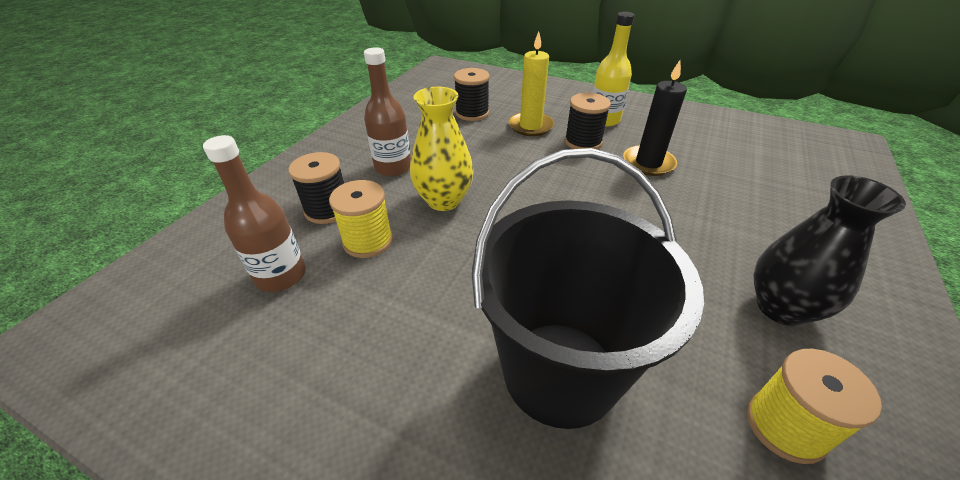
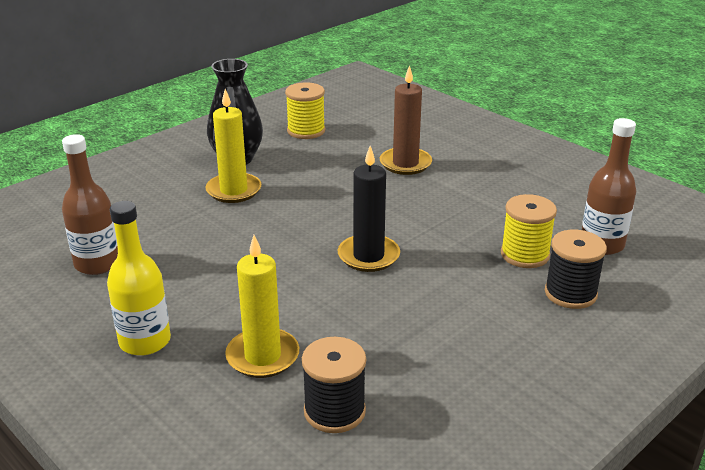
camera: 160 degrees left, 10 degrees down
brown bottle [364,47,411,177] -> brown bottle moved to [62,134,118,275]
yellow vase [410,87,474,211] -> none
black bucket [472,148,704,429] -> brown candle [380,65,432,175]
black spool [565,93,611,149] -> none
black candle [623,60,687,176] -> black candle moved to [338,146,400,272]
none -> yellow candle [205,89,261,203]

